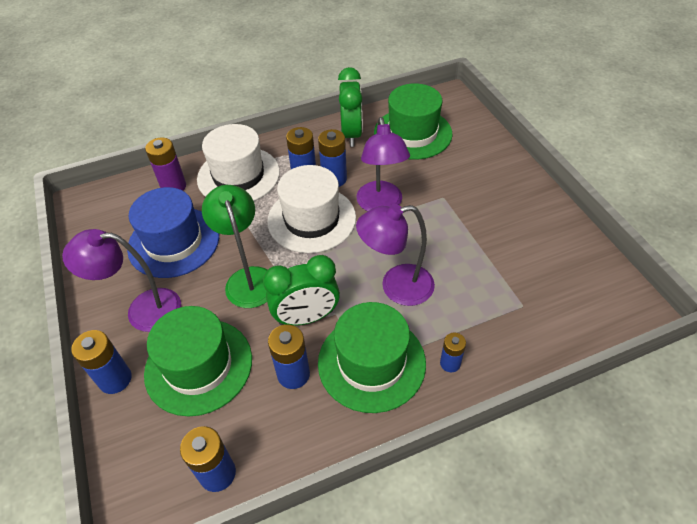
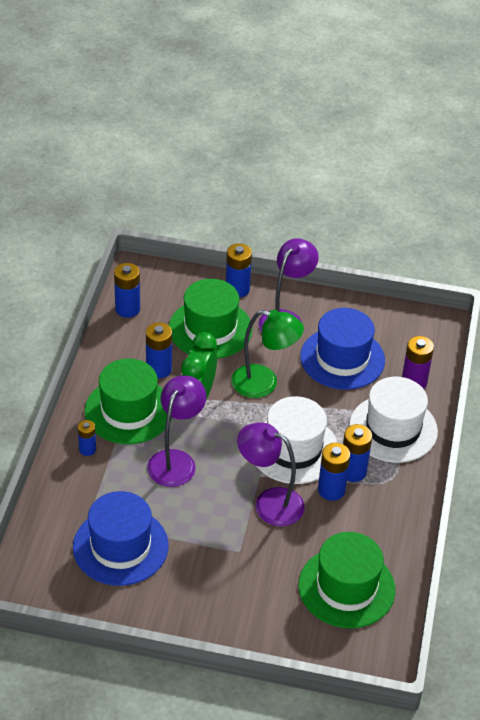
camera: 120 degrees right, 5 degrees down
green clock [338,67,363,147] -> none
none -> blue hat [73,491,169,586]

